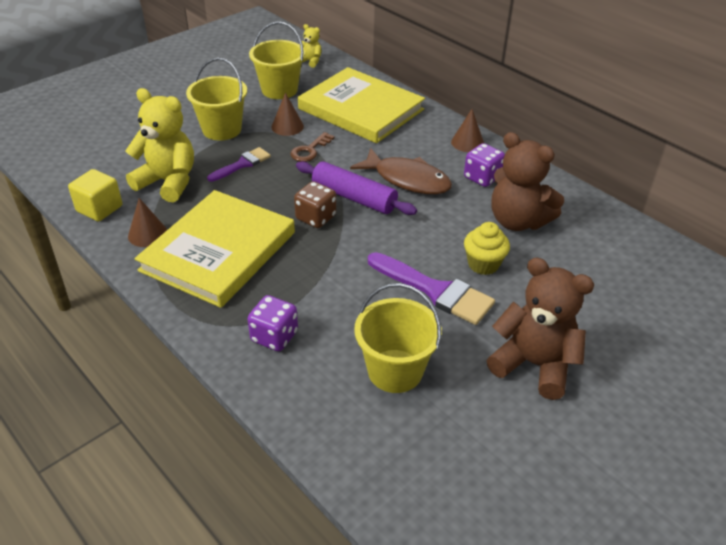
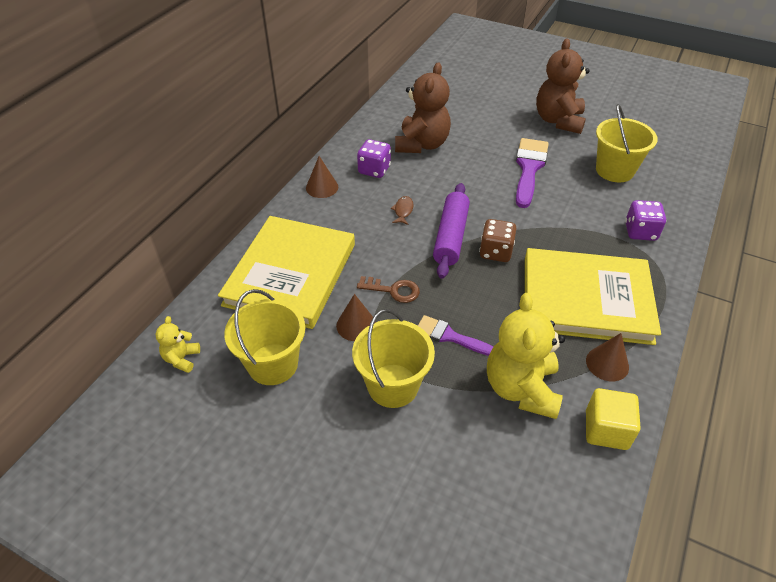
camera: 110 degrees left, 5 degrees up
brown fish [350,148,452,194] -> brown fish [391,196,414,225], size x0.42
yellow cupcake [464,222,510,275] -> none

